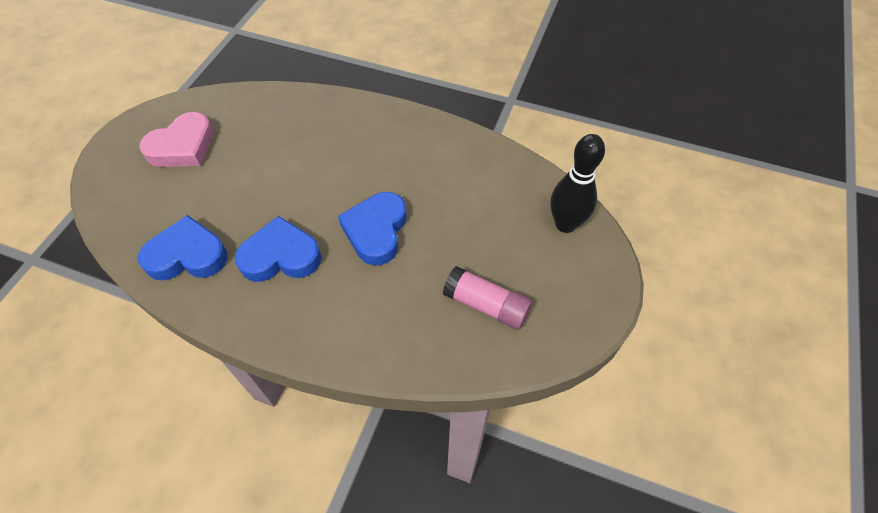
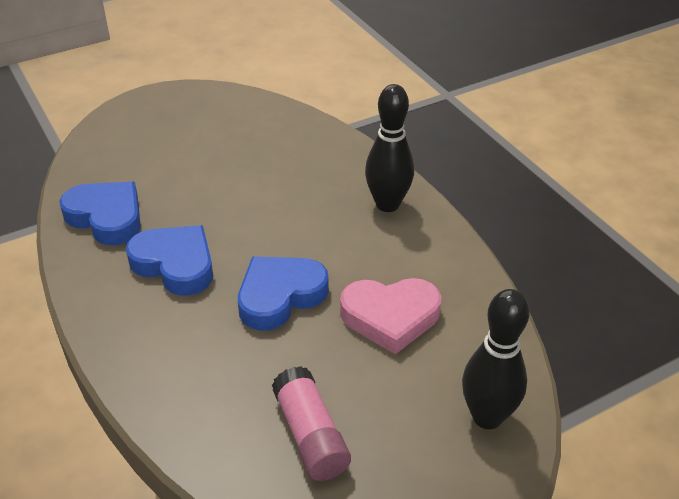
camera: 40 degrees right, 15 degrees down
pink heart [139,112,214,167] -> pink heart moved to [340,278,441,354]
none -> black bowling pin [365,84,414,212]

